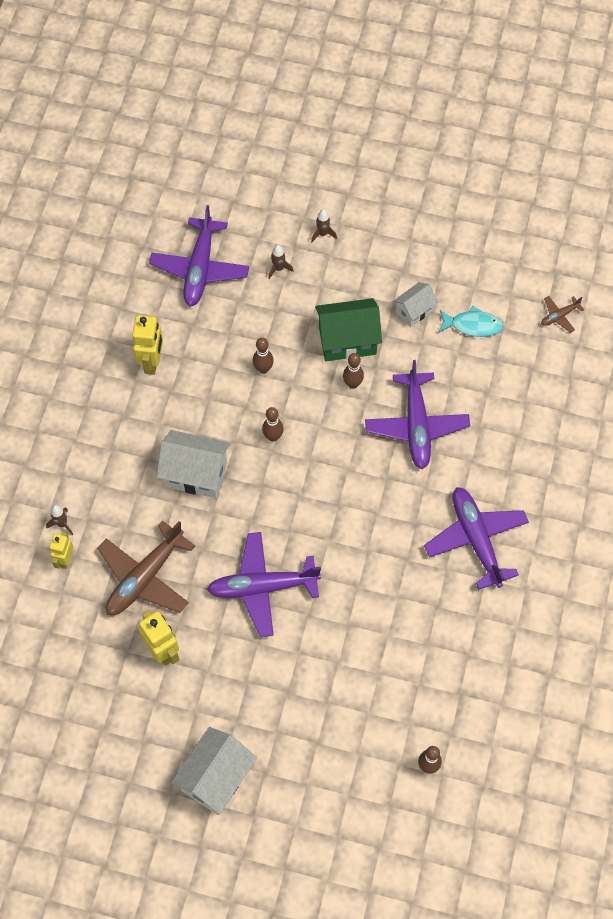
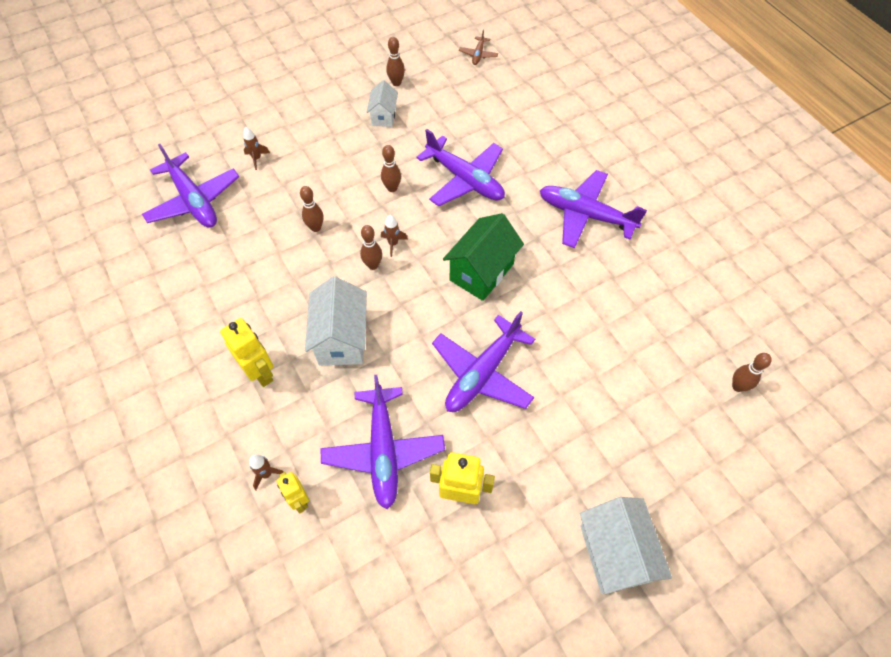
camera: 45 degrees left, 5 degrees down
brown plane [97,521,195,615] -> purple plane [320,375,445,509]
yellow robot [132,315,163,375] -> yellow robot moved to [220,318,273,387]
white house [157,430,230,498] -> white house turned 60 degrees counterclockwise [305,277,367,365]
brown rocket [311,209,337,242] -> brown rocket moved to [381,215,408,257]
green house [315,298,382,361] -> green house moved to [443,213,524,301]
turquoise fish [438,305,503,337] -> none
none -> brown bowling pin [386,37,405,86]

